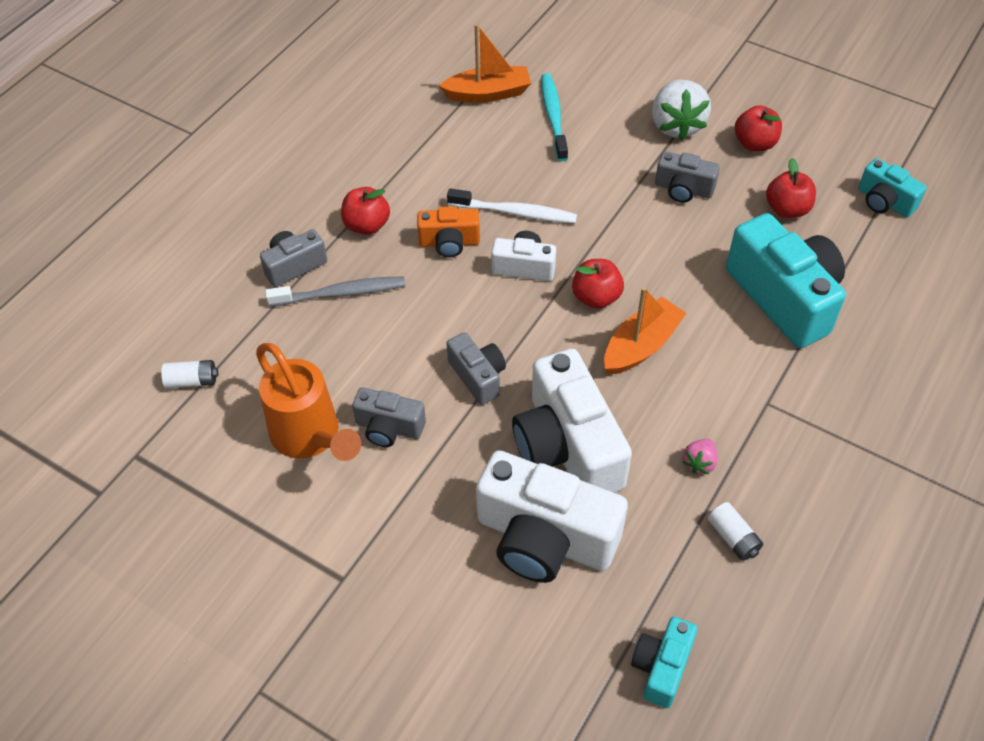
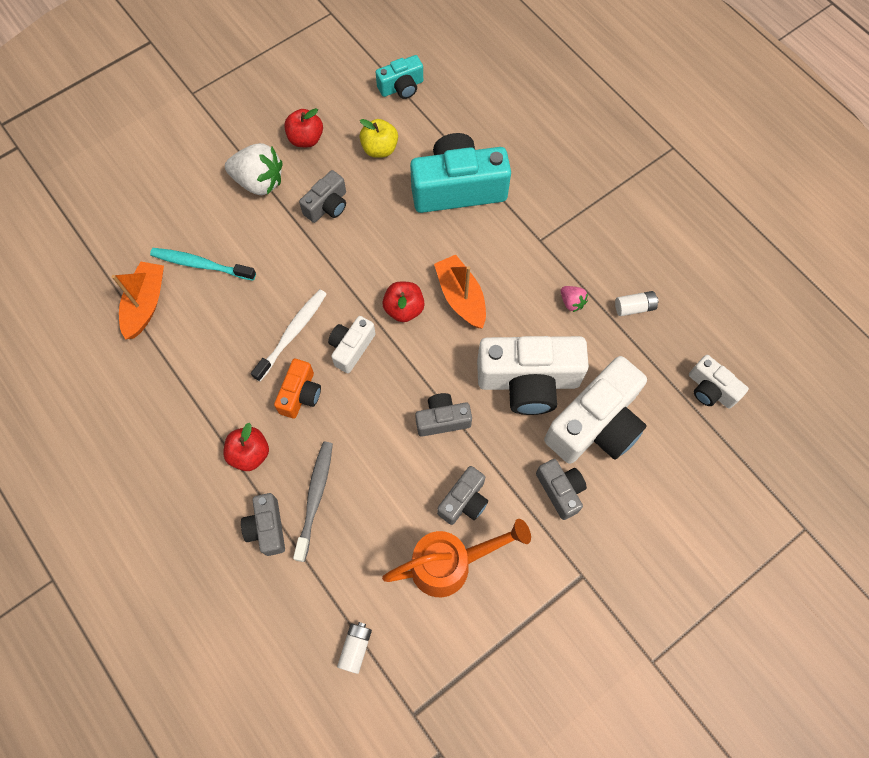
camera: 70 degrees left, 15 degrees up
turquoise camera [631,617,697,708] -> white camera [689,355,749,409]
red apple [766,158,816,218] -> yellow apple [360,119,398,158]
none -> grey camera [536,459,587,520]

